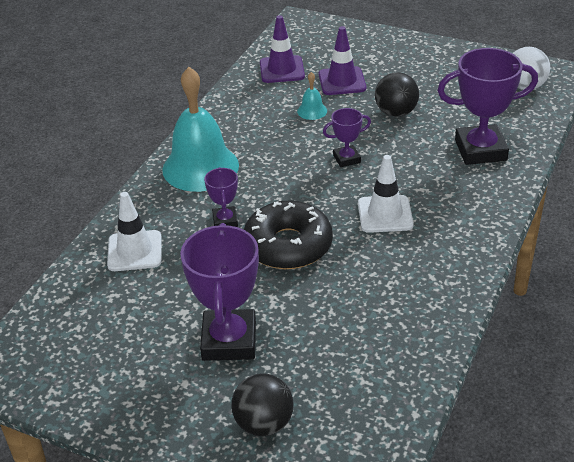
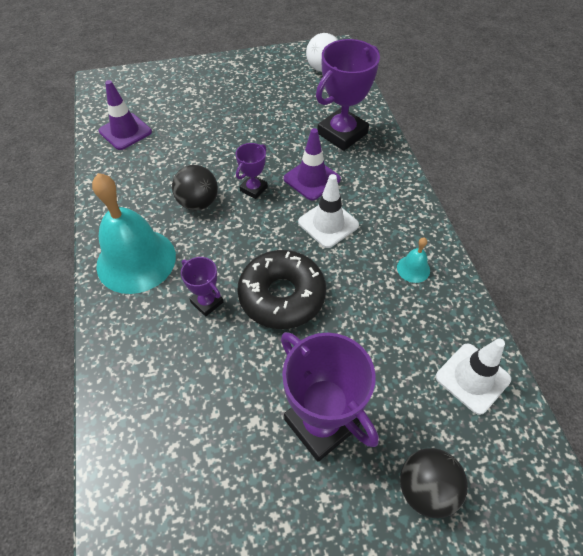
camera: 40 degrees left, 15 degrees up
white traffic cone [107,192,162,271] -> white traffic cone moved to [436,338,511,415]
turquoise bell [297,72,327,120] -> turquoise bell moved to [397,237,430,283]
purple traffic cone [319,26,366,95] -> purple traffic cone moved to [284,128,341,201]
black ball [375,72,419,117] -> black ball moved to [172,165,218,210]

